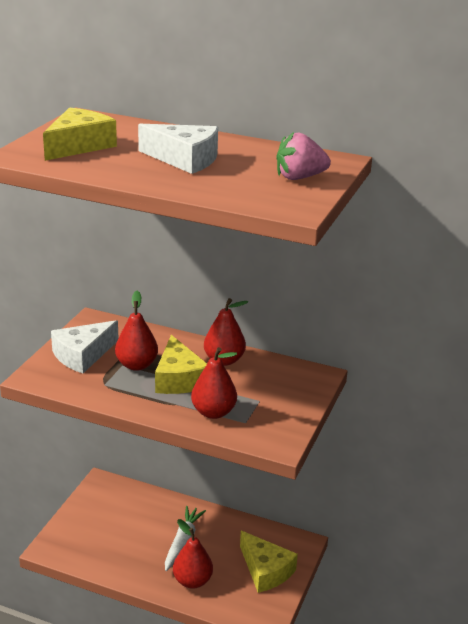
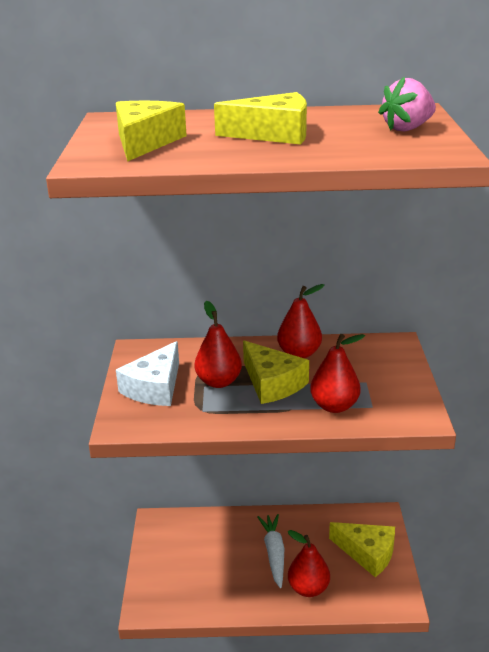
camera: 20 degrees left, 0 degrees up
white cheese [138,124,218,174] -> yellow cheese [214,92,307,145]

